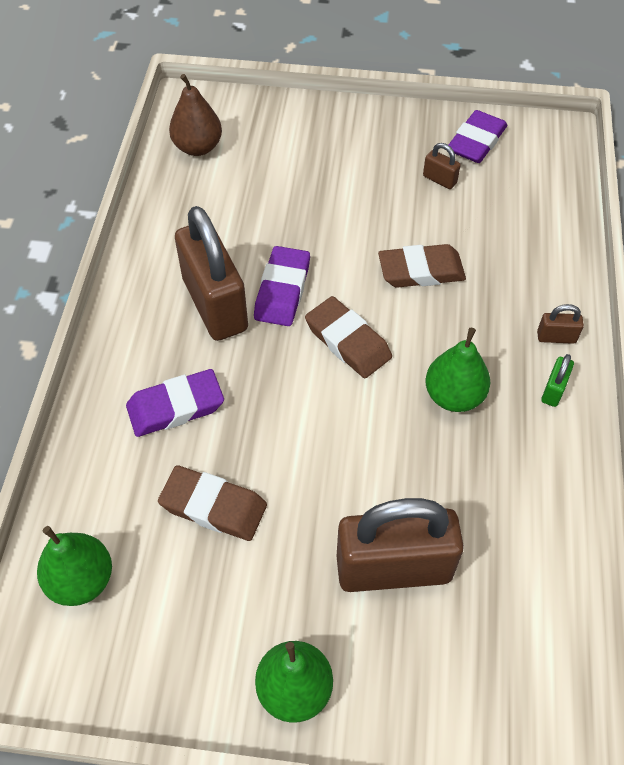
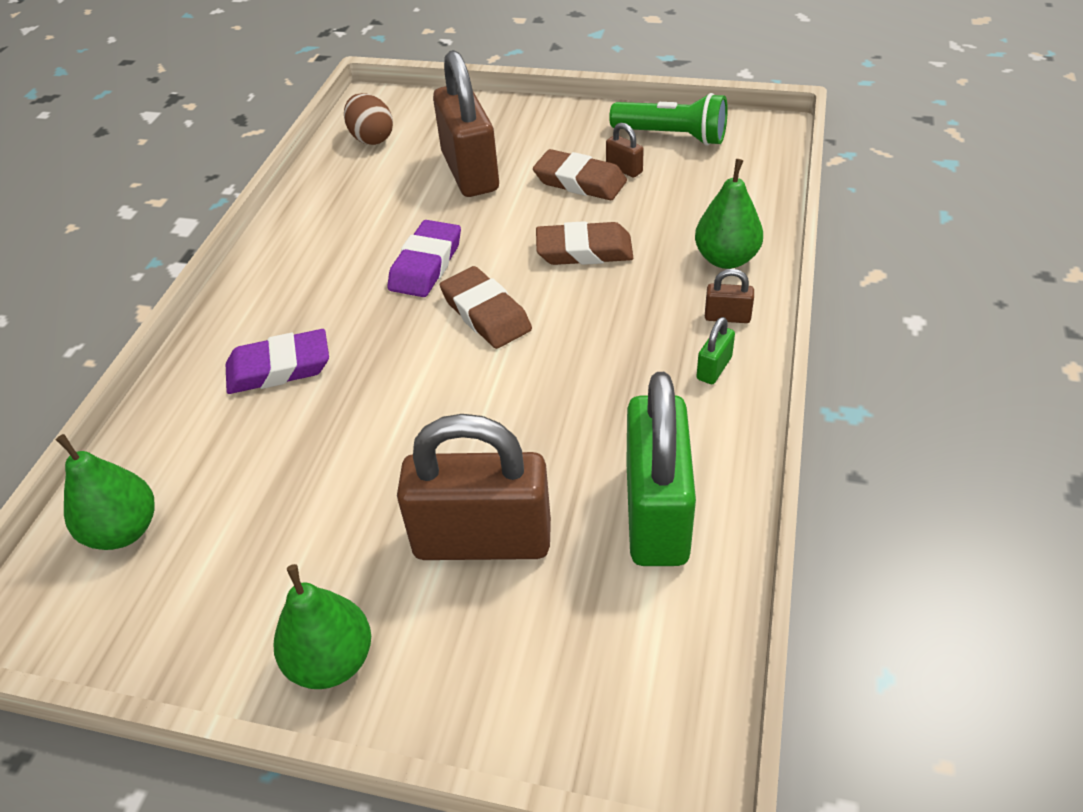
camera: 10 degrees right, 10 degrees down
brown eraser [158,465,267,541] -> brown eraser moved to [533,149,627,200]
brown pear [169,74,222,156] -> brown egg [344,93,393,145]
brown padlock [175,206,248,341] -> brown padlock moved to [433,50,499,197]
green pear [425,328,490,412] -> green pear moved to [695,159,763,269]
purple eraser [448,110,507,163] -> green flashlight [609,93,728,146]
none -> green padlock [626,372,696,566]

